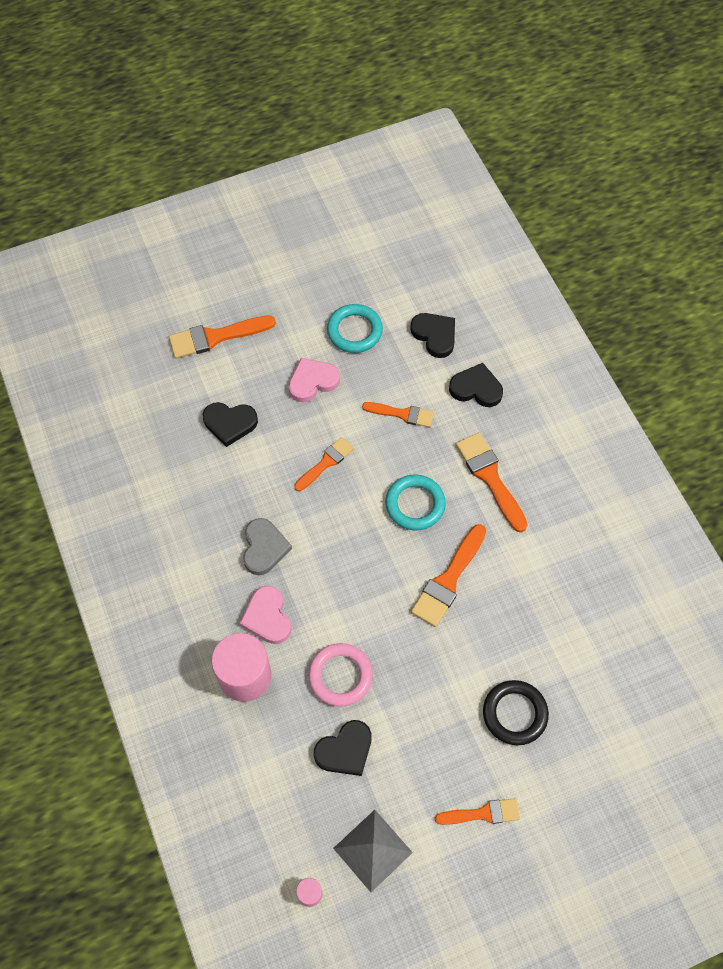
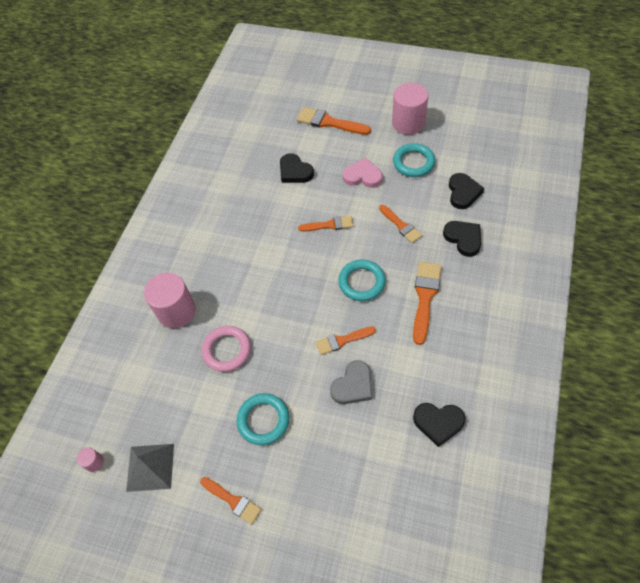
camera: 45 degrees right, 5 degrees down
pink heart [239,585,291,644] -> none
grey heart [243,518,292,575] -> grey heart moved to [330,360,372,404]
black heart [314,720,372,776] -> black heart moved to [413,403,466,447]
orange brush [411,524,486,627] -> orange brush [316,326,376,355], size x0.65
black ring [483,680,549,745] -> none
none -> turquoise ring [237,393,289,445]
none -> pink cylinder [392,83,429,135]

